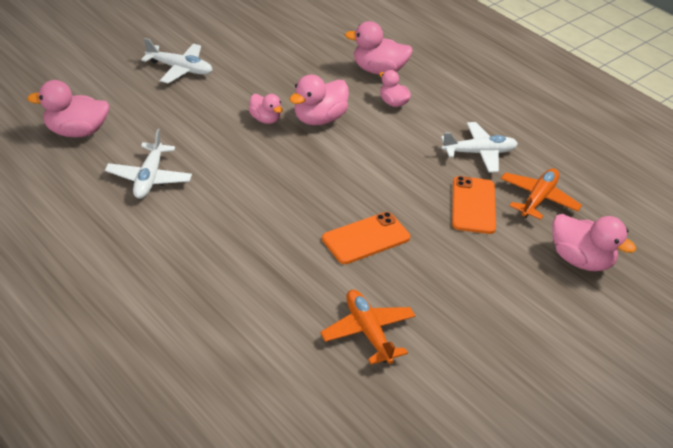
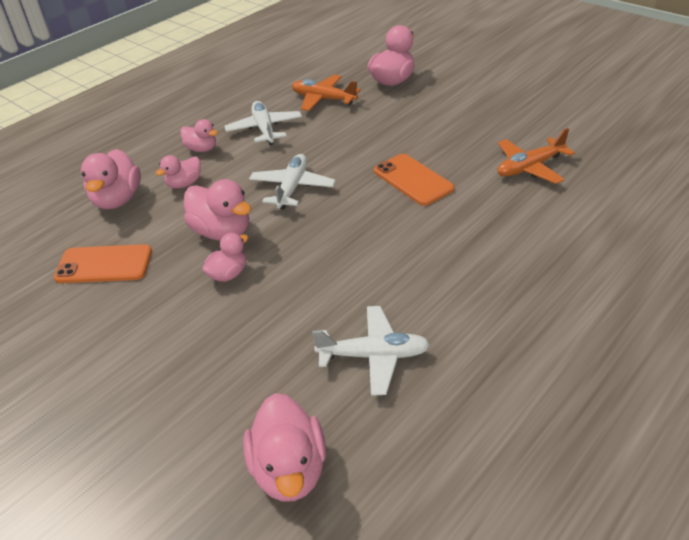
camera: 90 degrees left, 0 degrees up
white plane [141,38,213,84] -> white plane moved to [249,154,336,210]
orange phone [452,176,496,234] -> orange phone moved to [54,244,152,283]
none -> pink duck [180,119,218,152]

